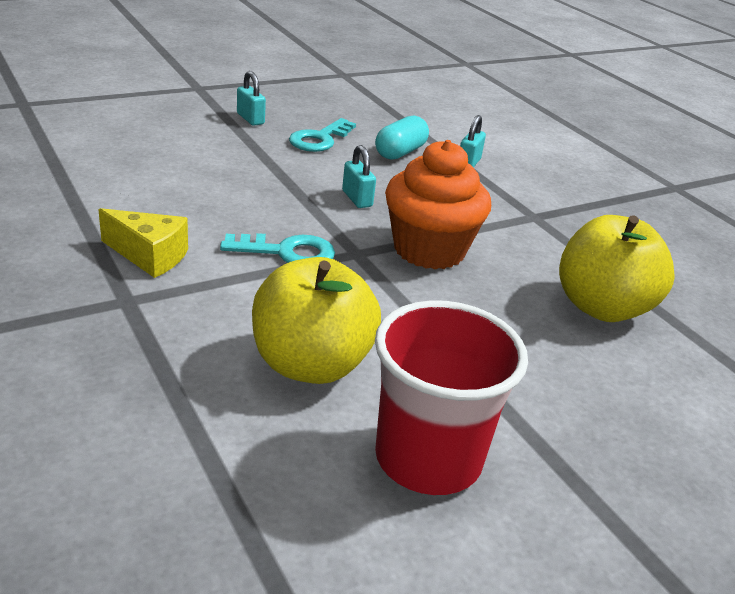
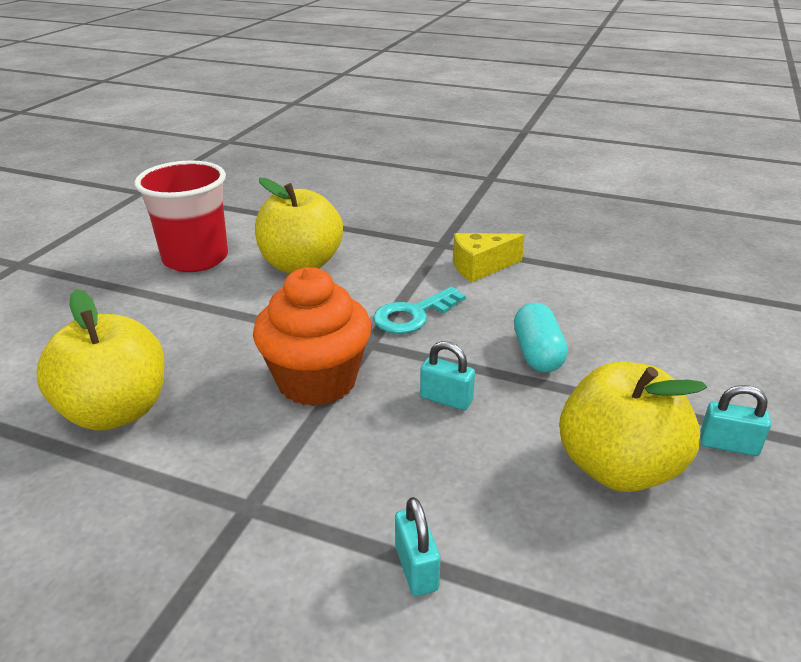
camera: 145 degrees right, 0 degrees up
turquoise key [289,118,356,152] -> yellow apple [559,361,707,492]
turquoise capsule [375,115,429,160] -> turquoise capsule moved to [514,303,568,373]

